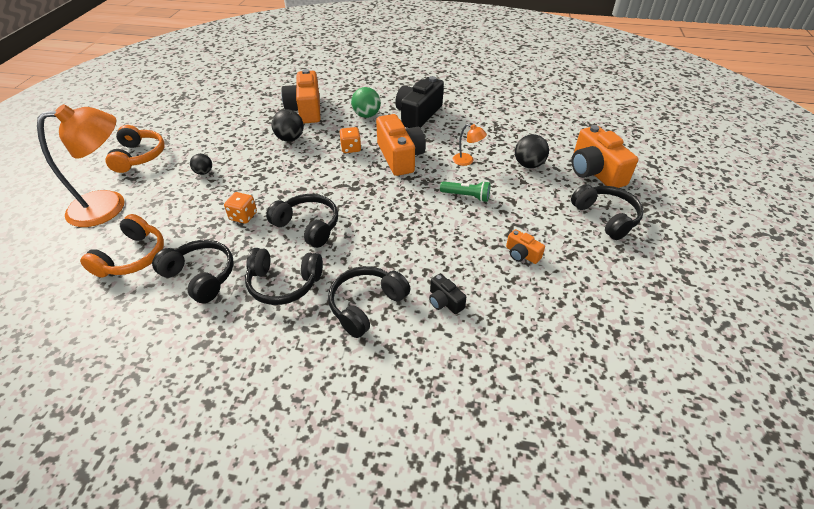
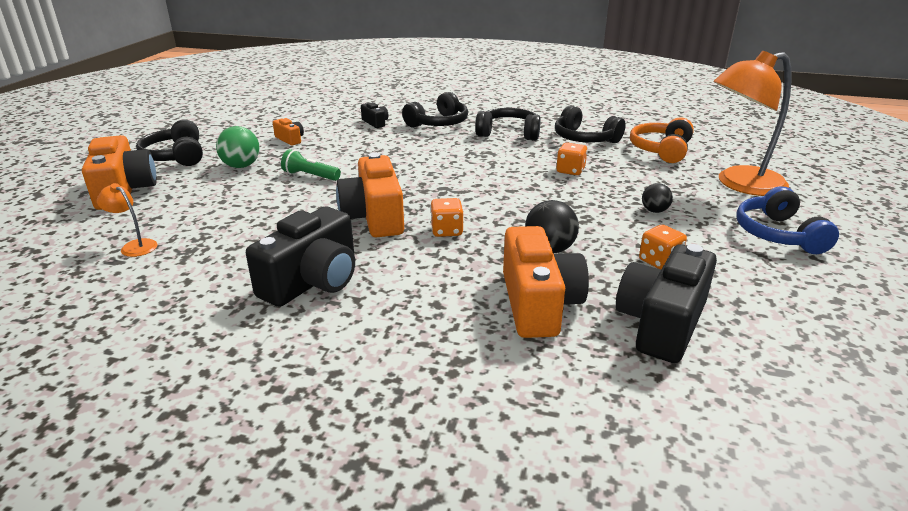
camera: 175 degrees left, 15 degrees down
orange headphones [105,125,165,173] -> blue headphones [736,186,839,254]
black headphones [266,194,338,248] -> none
green ball [351,87,381,118] -> green ball moved to [216,126,260,168]
orange lamp [453,124,487,166] -> orange lamp moved to [97,183,158,257]
black ball [515,134,549,168] -> none
none -> black camera [616,244,717,363]
none -> orange dice [639,225,687,269]

